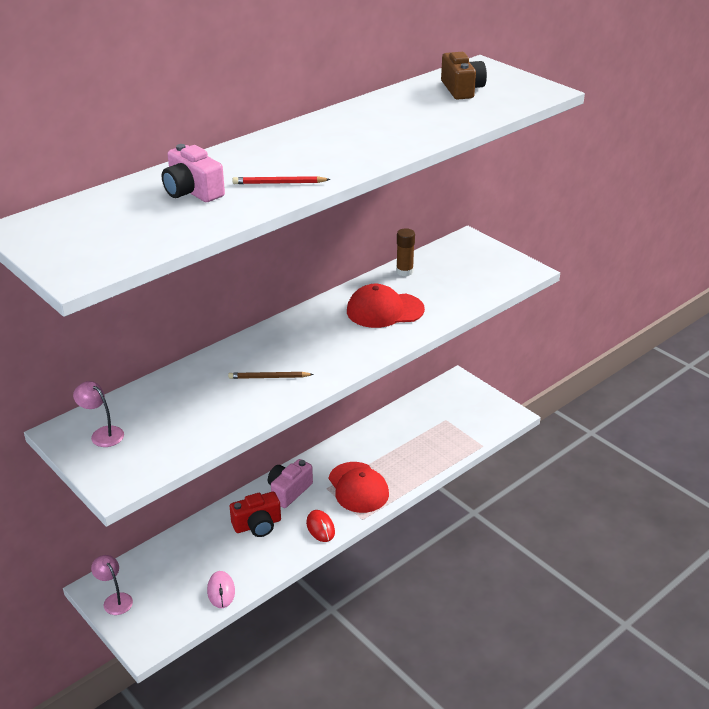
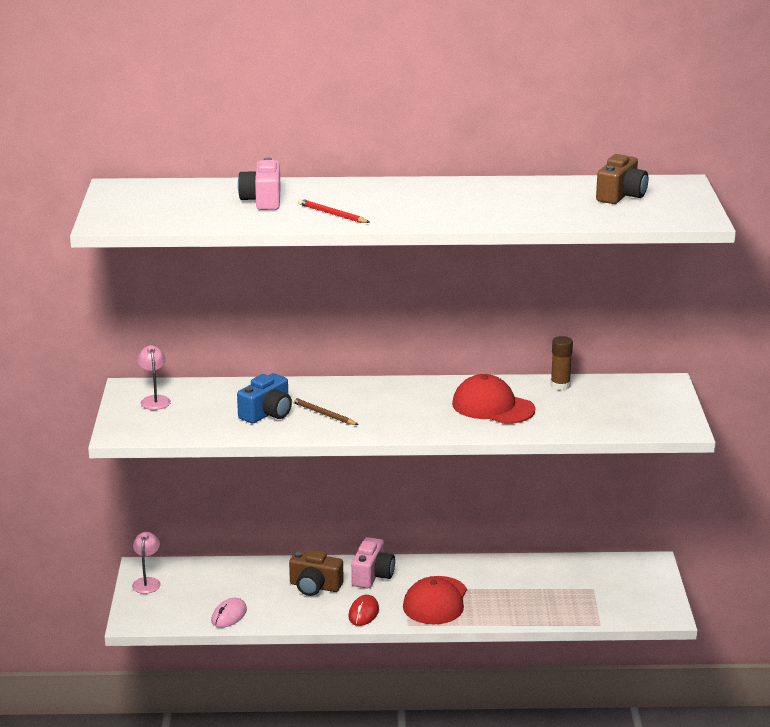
camera: 40 degrees right, 10 degrees down
red camera [230,492,281,537] -> brown camera [289,550,343,596]
pink camera [268,459,313,508] -> pink camera turned 120 degrees clockwise [351,537,395,589]
none -> blue camera [237,373,292,424]

